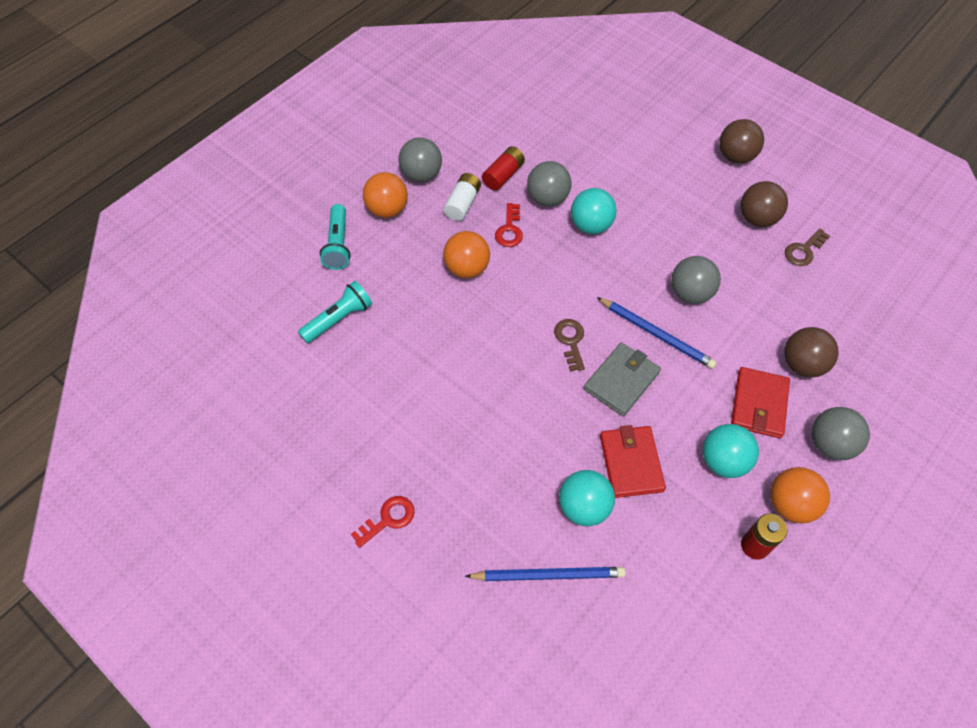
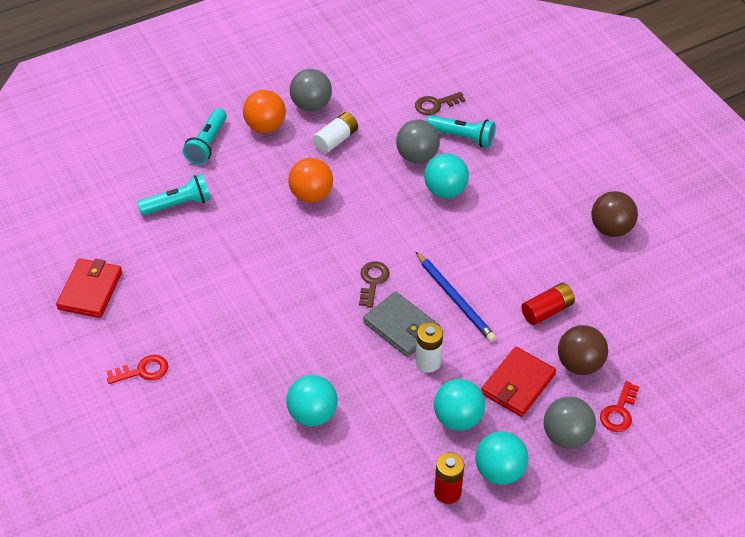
camera: 20 degrees right, 10 degrees down
blue pencil [465,567,626,581] -> none
red battery [482,146,525,191] -> red battery moved to [521,283,575,325]
red key [495,203,523,247] -> red key moved to [600,381,639,432]
grey wallet [584,342,661,416] -> grey wallet turned 75 degrees clockwise [363,292,440,357]
red wallet [600,425,666,498] -> red wallet moved to [56,258,122,318]
grey ball [671,256,721,304] -> none
brown ball [719,119,764,164] -> none
orange ball [770,467,830,523] -> turquoise ball [475,431,529,485]
brown key [784,228,830,266] -> brown key moved to [415,92,466,115]
none -> white battery [416,322,443,373]
none -> turquoise flashlight [427,115,496,148]

